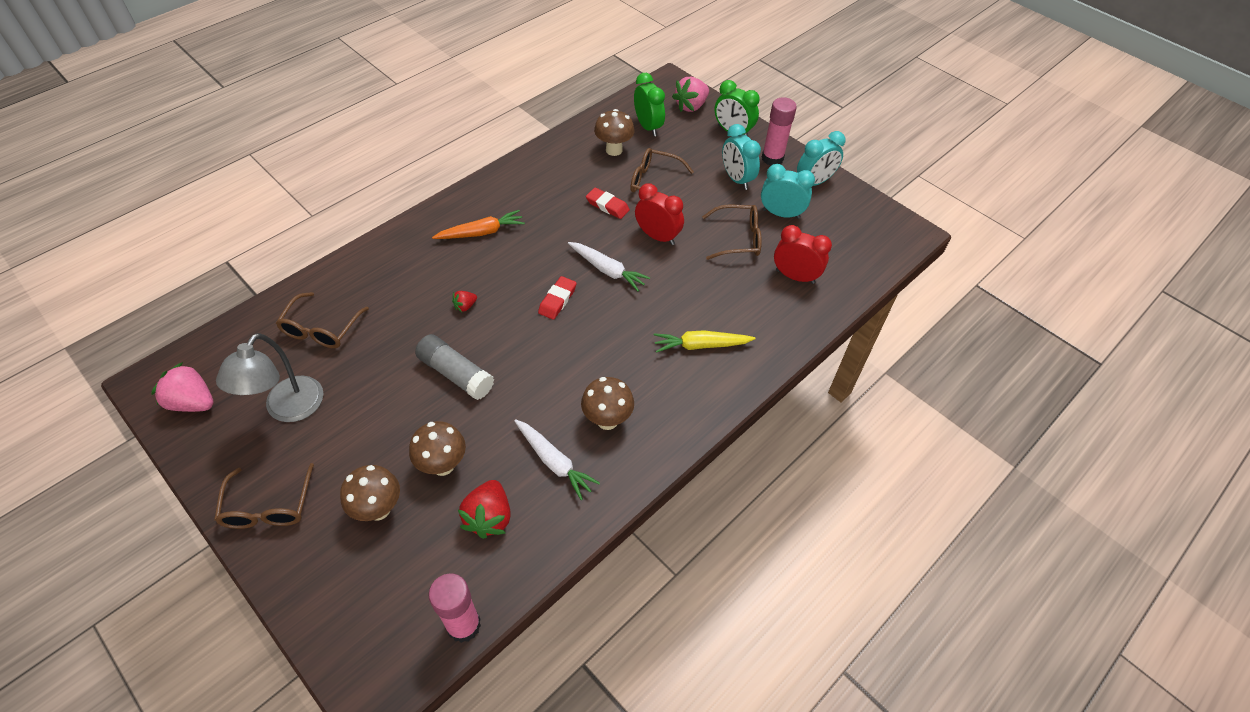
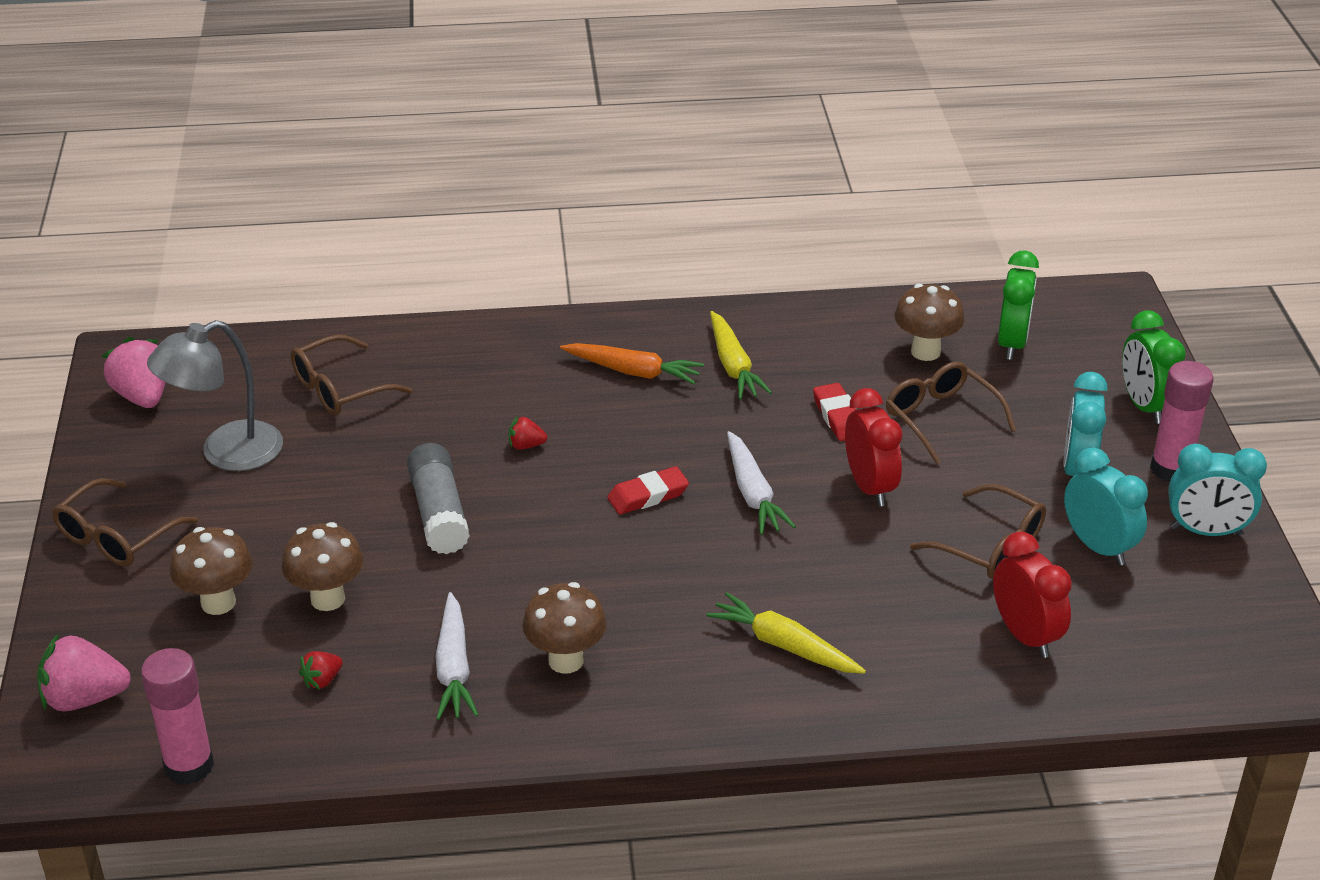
camera: 40 degrees right, 15 degrees down
red strawberry [458,480,511,539] -> red strawberry [299,651,343,689], size x0.51
pink strawberry [672,77,709,112] -> pink strawberry moved to [37,633,131,711]
none -> yellow carrot [710,311,772,399]

